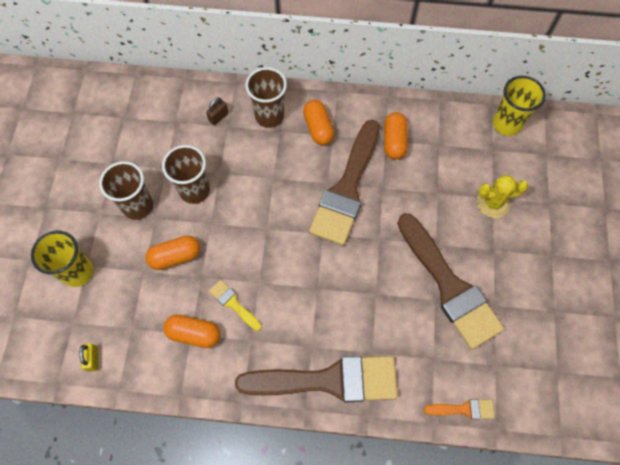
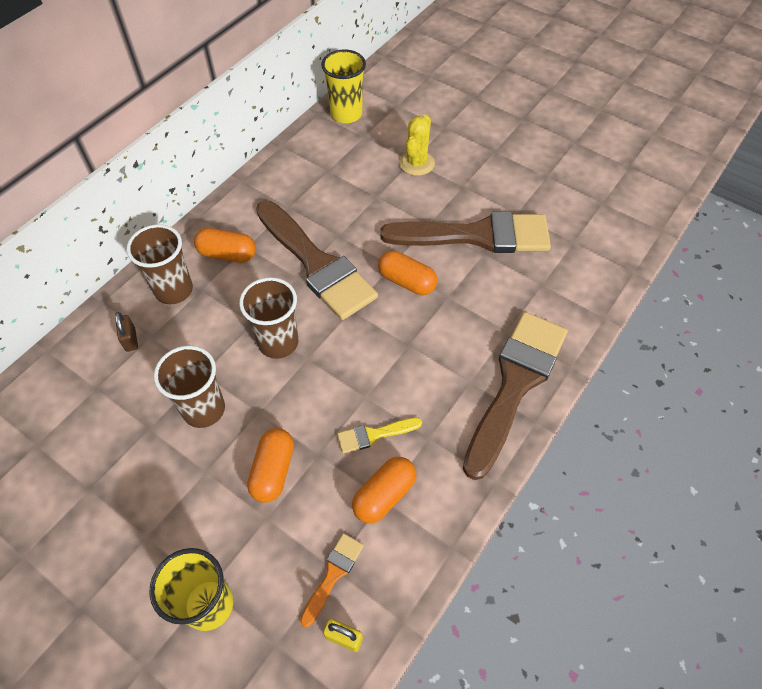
camera: 60 degrees left, 10 degrees down
brown cup [99,161,153,220] -> brown cup moved to [239,277,298,359]
orange capsule [384,112,408,160] -> orange capsule moved to [378,251,437,295]
orange brush [424,399,495,419] -> orange brush moved to [300,533,364,628]

